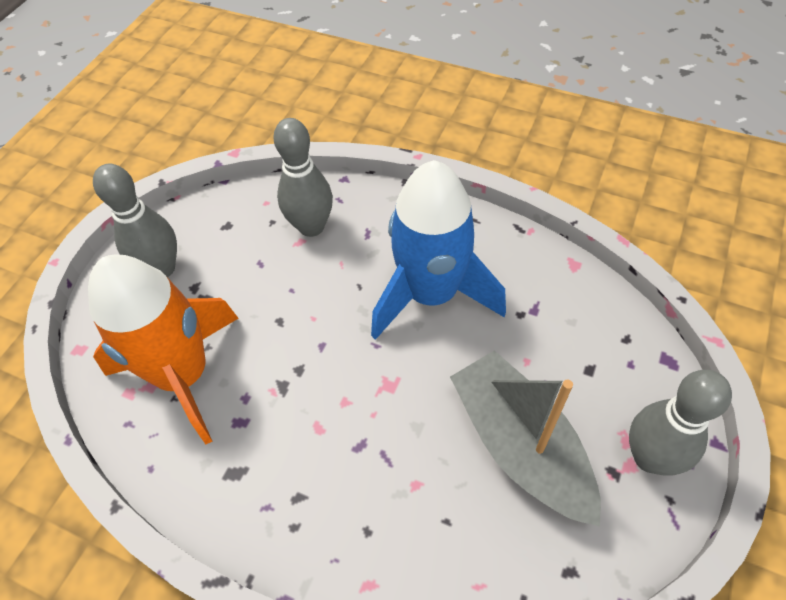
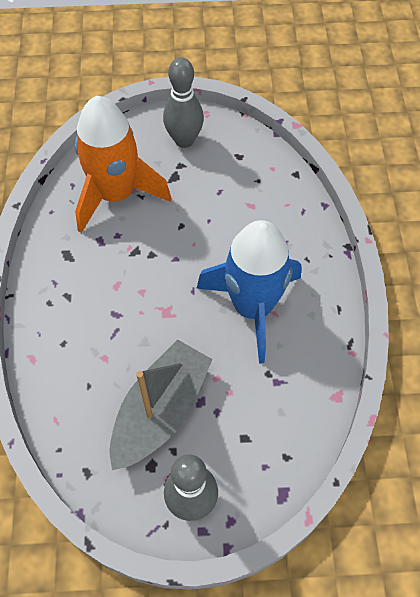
camera: 60 degrees right, 5 degrees up
grey bowling pin [273,118,333,237] -> none

